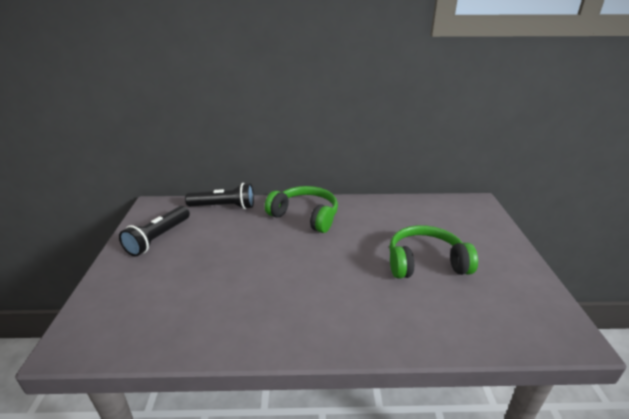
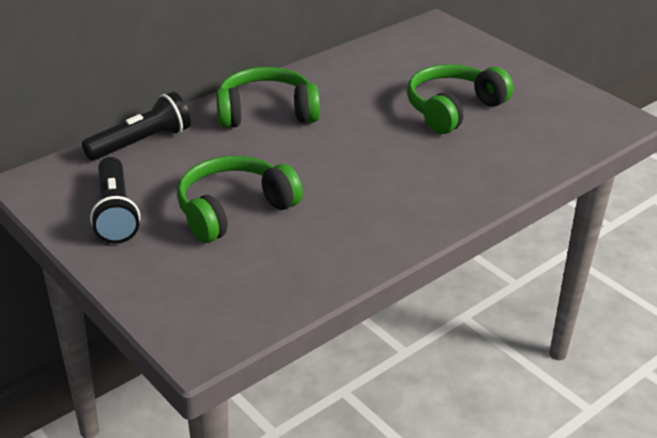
camera: 40 degrees left, 5 degrees up
none -> green headphones [177,156,303,243]

